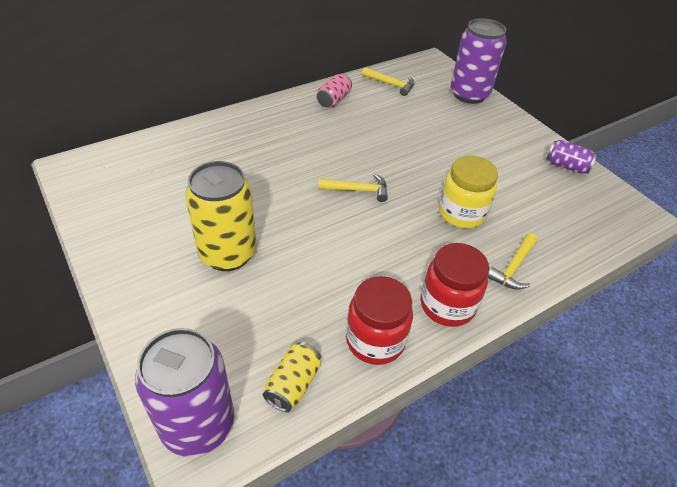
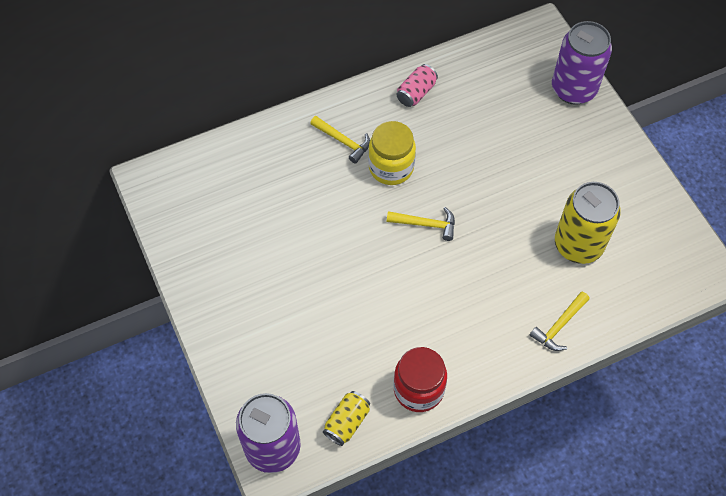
camera: 10 degrees right, 15 degrees up
yellow can [185,161,257,271] -> yellow can moved to [555,182,621,264]
yellow hammer [362,67,415,96] -> yellow hammer moved to [310,116,370,164]
red jar [420,243,489,327] -> none
yellow jar [439,156,498,228] -> yellow jar moved to [368,121,416,185]
purple can [546,140,597,174] -> none

